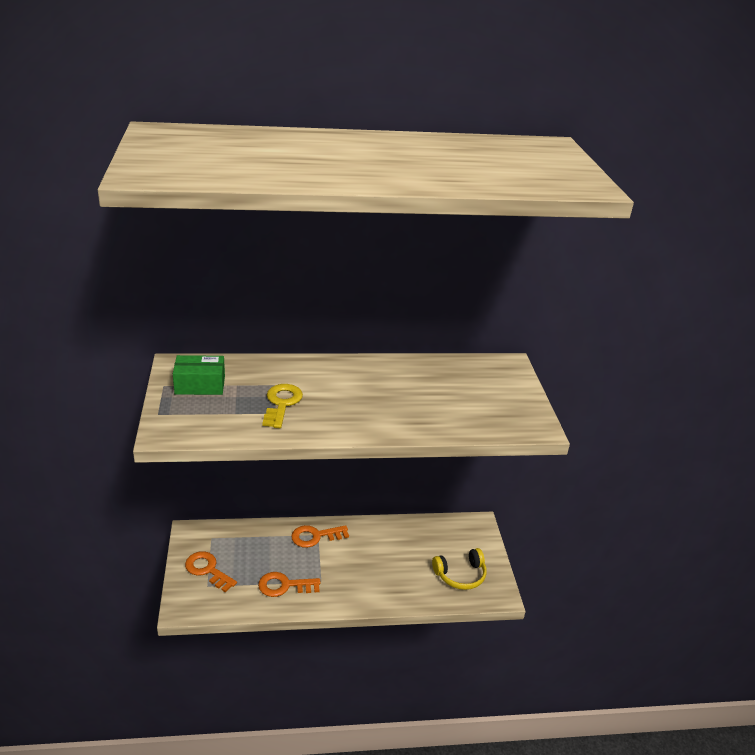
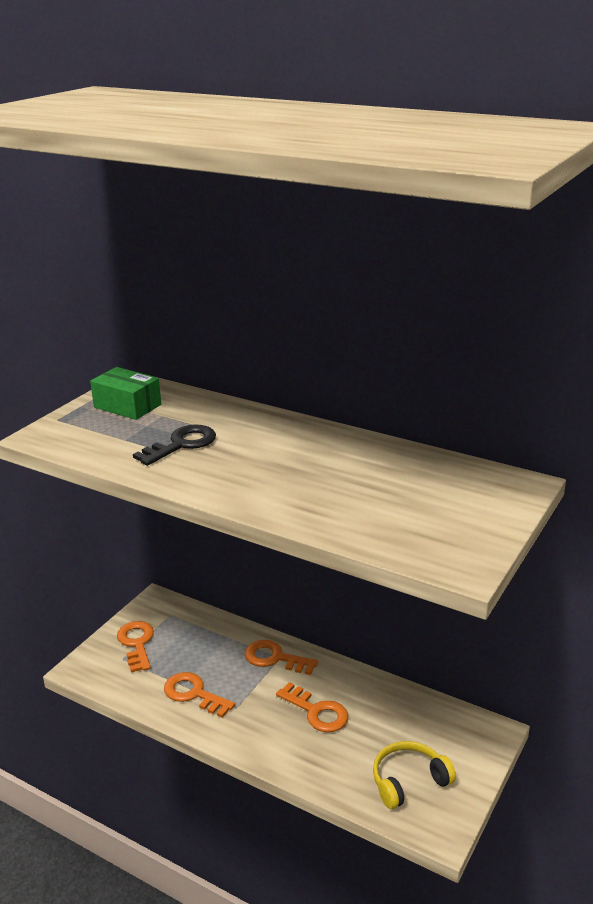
camera: 40 degrees right, 5 degrees down
yellow key [262,384,303,428] -> black key [133,424,216,466]
yellow headphones [432,548,487,590] -> yellow headphones turned 135 degrees clockwise [373,741,456,809]
none -> orange key [276,682,348,732]

